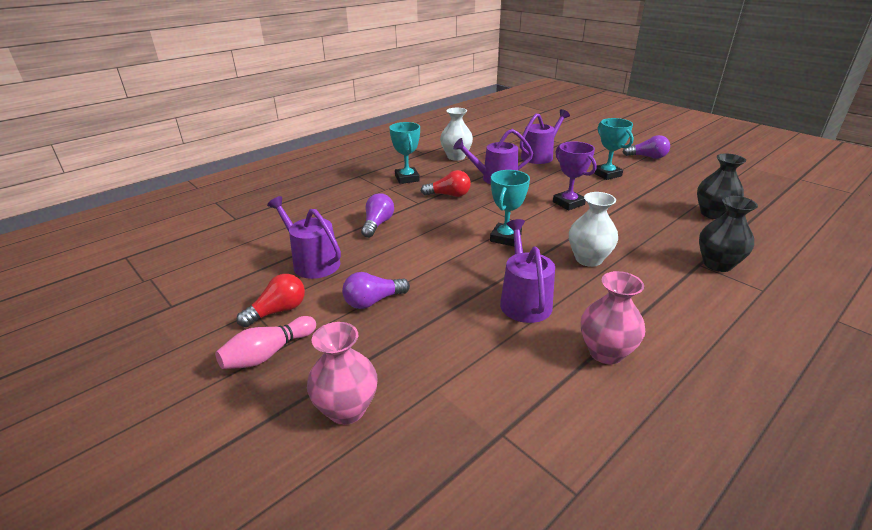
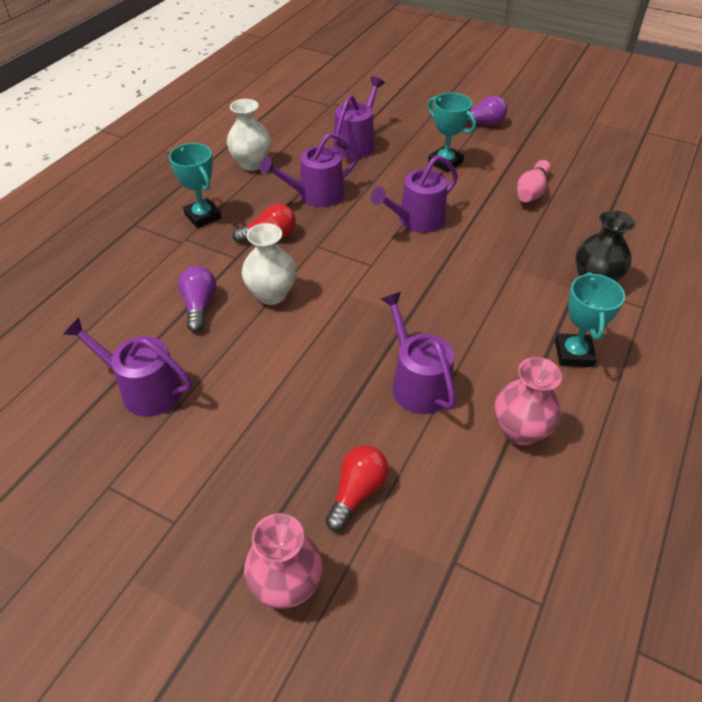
camera: 20 degrees left, 15 degrees up
pink bowling pin [215,316,316,369] -> pink bowling pin moved to [517,160,551,202]
red light bulb [236,274,305,327] -> red light bulb moved to [325,445,389,531]
purple light bulb [342,272,410,309] -> none
turquoise trophy [490,170,530,246] -> turquoise trophy moved to [555,272,625,367]
purple trophy [553,141,597,210] -> purple watering can [371,155,458,233]
white vase [569,192,618,267] -> white vase moved to [242,223,296,305]
black vase [697,153,746,219] -> none

